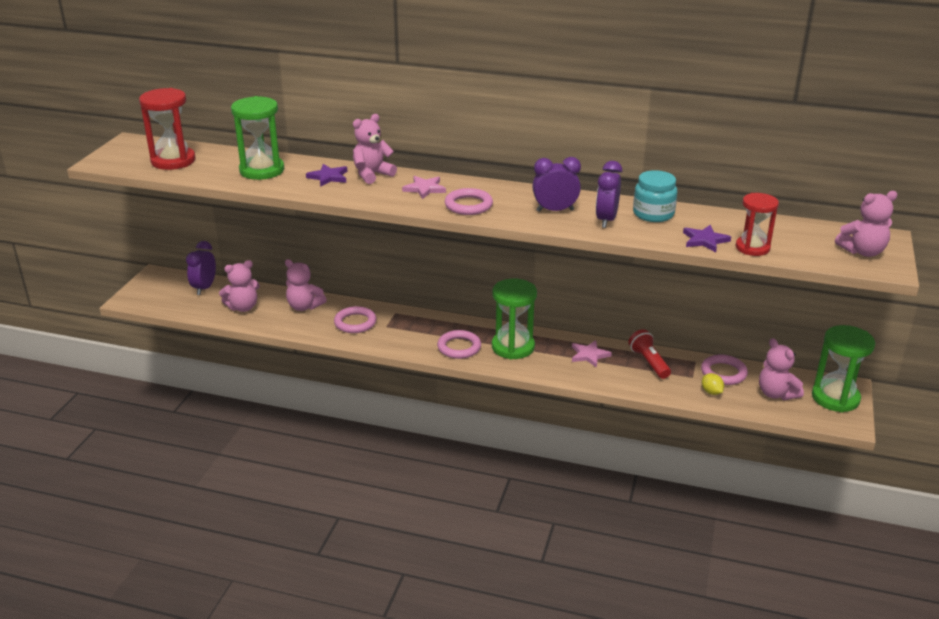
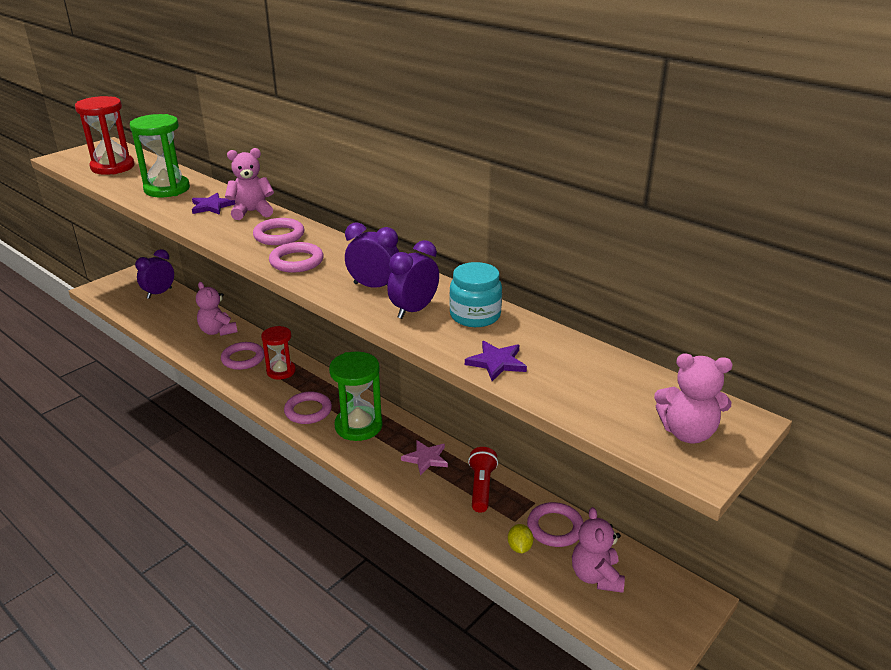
camera: 25 degrees right, 0 degrees up
pink teddy bear [219,260,260,312] -> none
pink star [402,176,446,199] -> pink ring [253,218,304,245]
red hourglass [736,193,779,256] -> red hourglass moved to [261,326,296,380]
green hourglass [812,325,875,412] -> none

